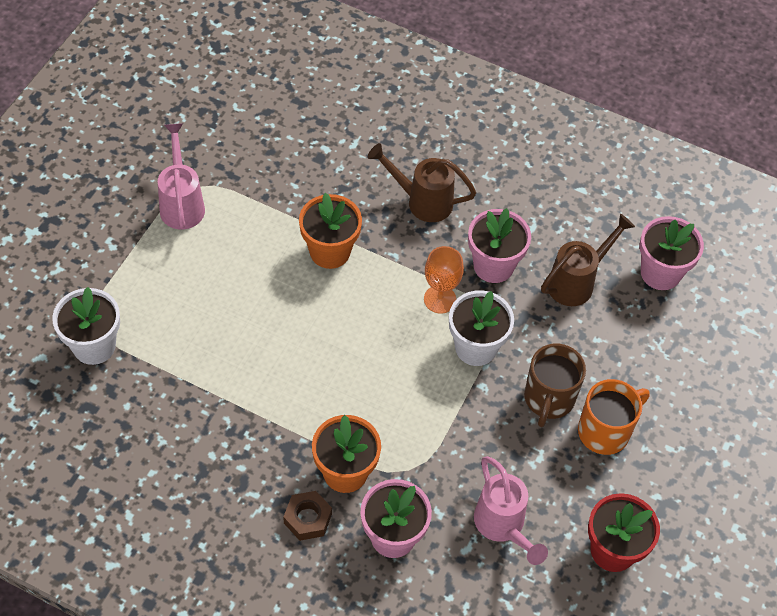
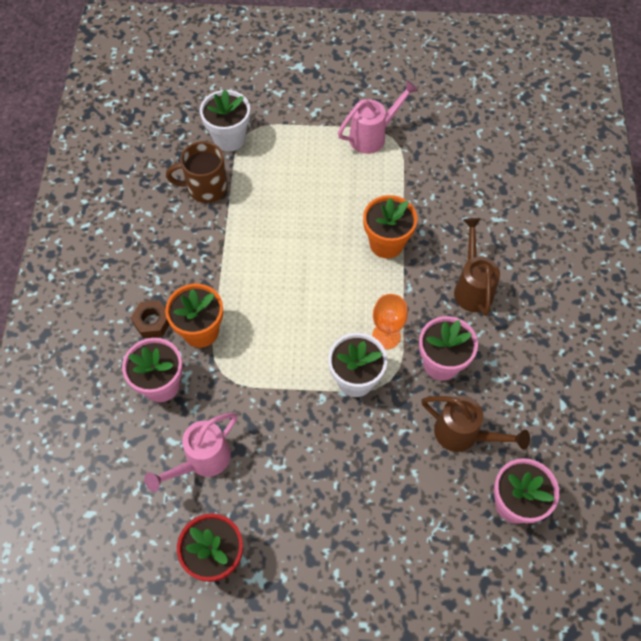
camera: 70 degrees right, 5 degrees up
brown mug [524,344,586,427] -> brown mug moved to [166,141,228,203]
orange mug [578,379,650,455] -> none

